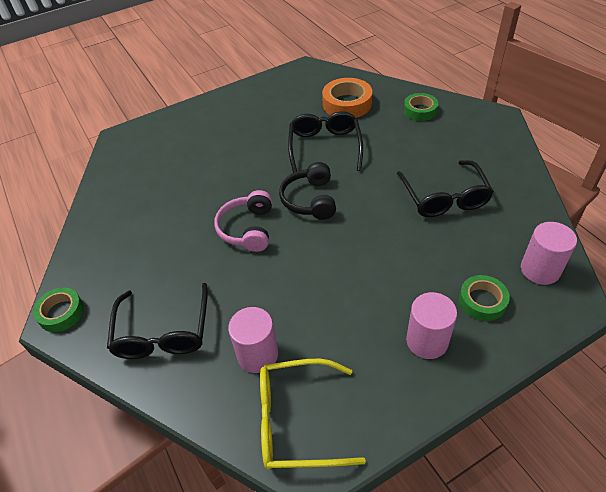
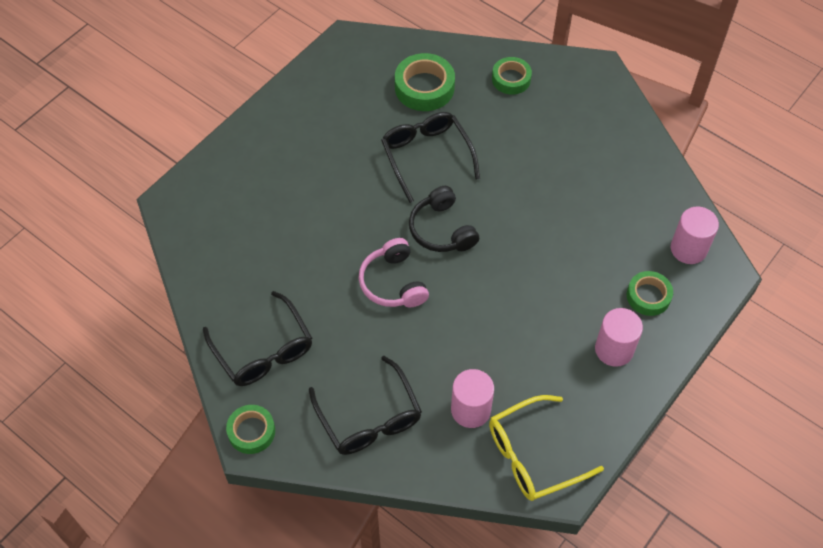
camera: 25 degrees left, 10 degrees up
orange tape [322,78,372,118] -> green tape [395,53,455,111]
black glasses [397,160,494,217] -> black glasses moved to [203,291,312,386]

